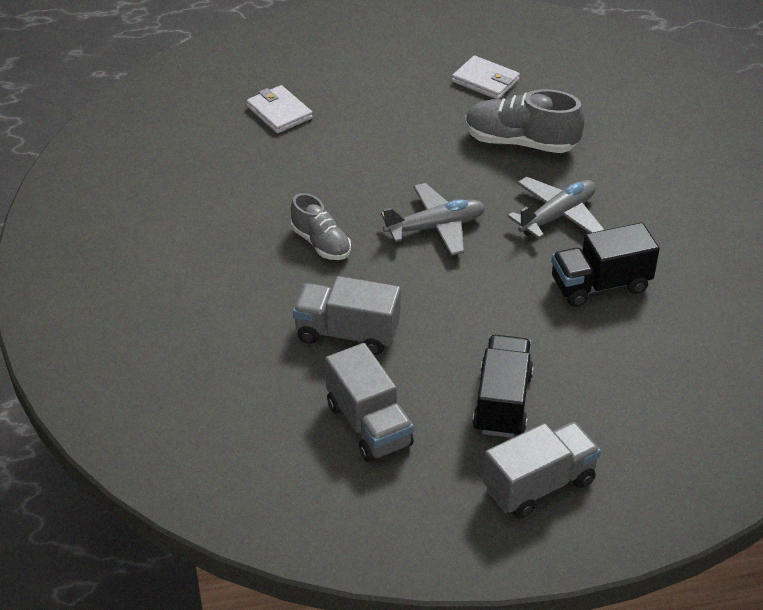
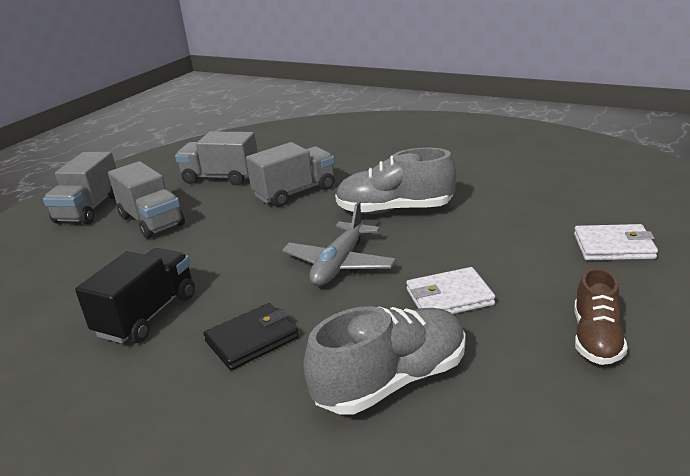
camera: 135 degrees right, 15 degrees down
grey shoe [291,193,351,260] -> grey shoe [335,148,456,214], size x1.57
white wallet [452,56,520,99] -> white wallet moved to [406,267,495,314]
black truck [473,335,533,438] -> grey truck [108,161,185,239]
grey plane [508,177,605,239] -> black wallet [203,303,299,370]
none -> brown shoe [574,267,628,365]

